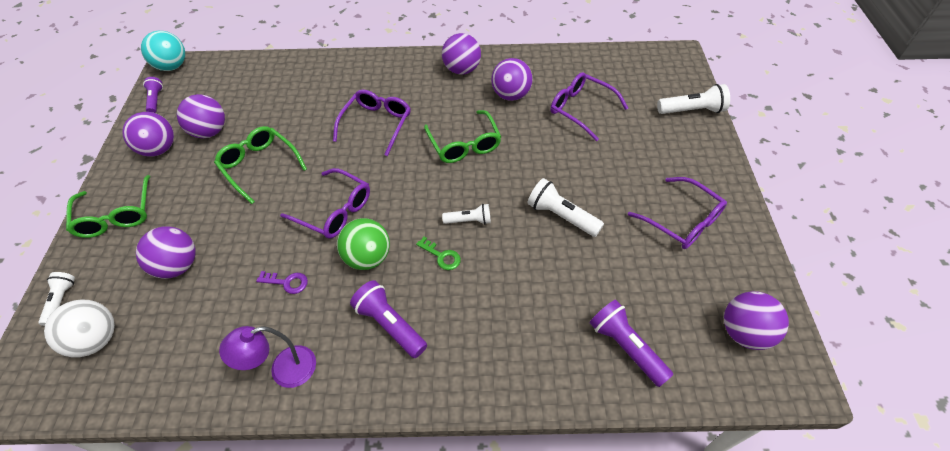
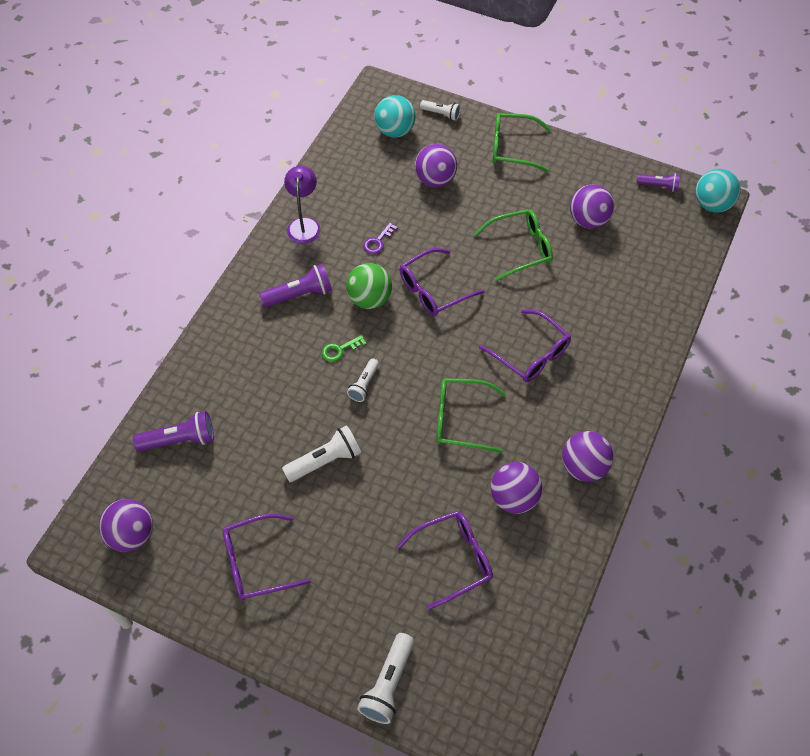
camera: 115 degrees right, 5 degrees up
white ball [44,299,115,357] -> turquoise ball [374,95,416,138]
purple ball [122,112,174,157] -> none

